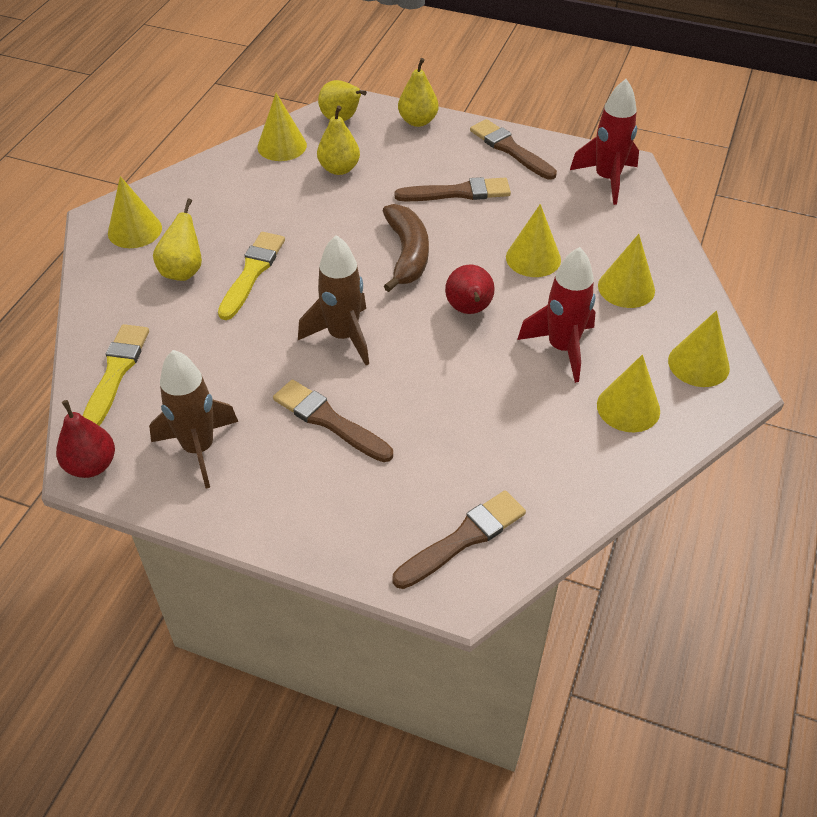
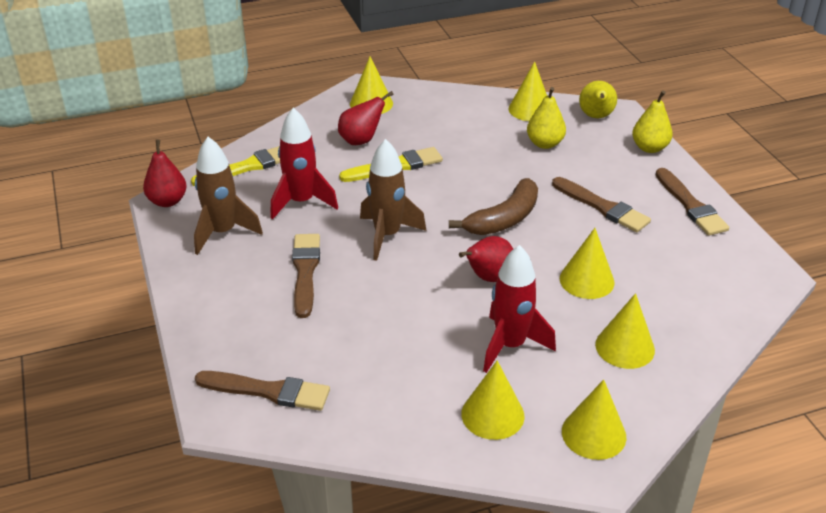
camera: 50 degrees right, 10 degrees down
yellow pear [153,199,202,281] -> red pear [338,91,394,145]
brown brush [470,119,557,180] -> brown brush turned 150 degrees clockwise [656,168,729,236]
red rocket [570,79,639,205] -> red rocket moved to [270,108,338,220]

